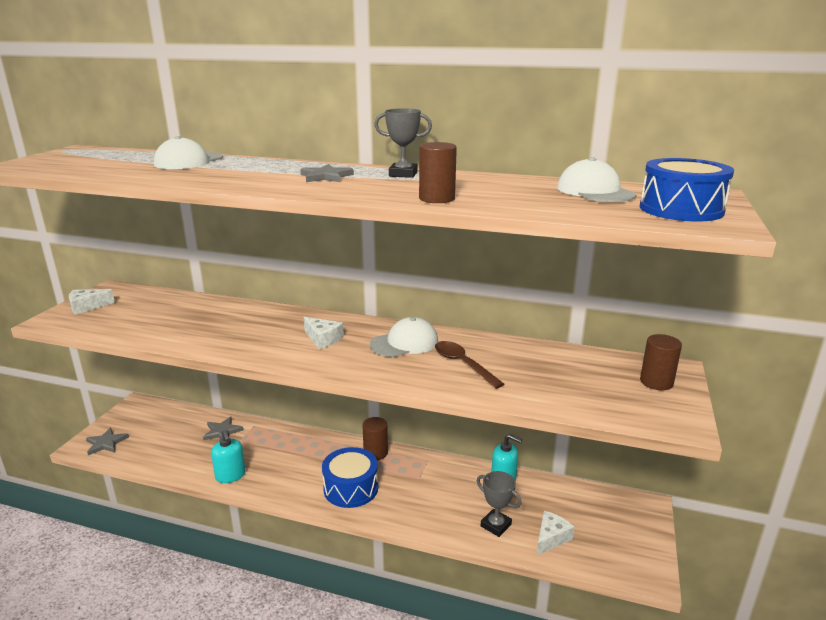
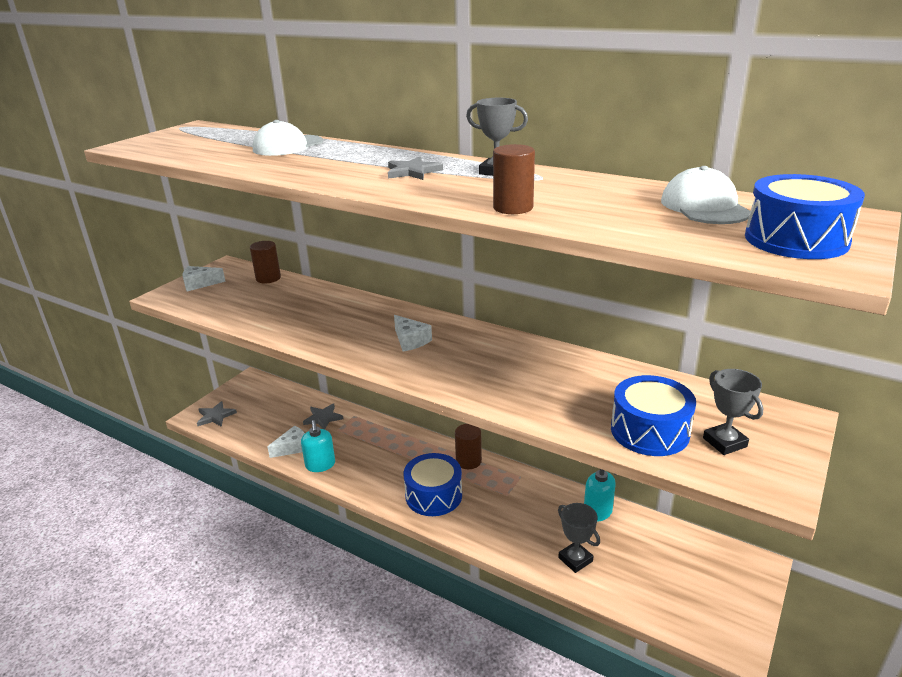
camera: 15 degrees right, 5 degrees up
white cap [370,317,438,357] -> none
brown spoon [435,341,504,389] -> none
white cheese [537,511,575,555] -> white cheese moved to [267,425,305,458]
brown cylinder [640,334,682,390] -> brown cylinder moved to [250,241,281,283]
none -> blue drum [611,375,696,456]
none -> grey trophy [703,369,763,455]

